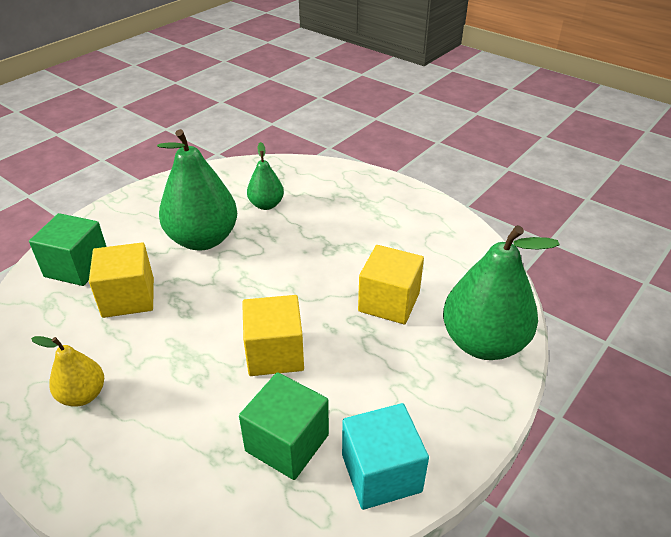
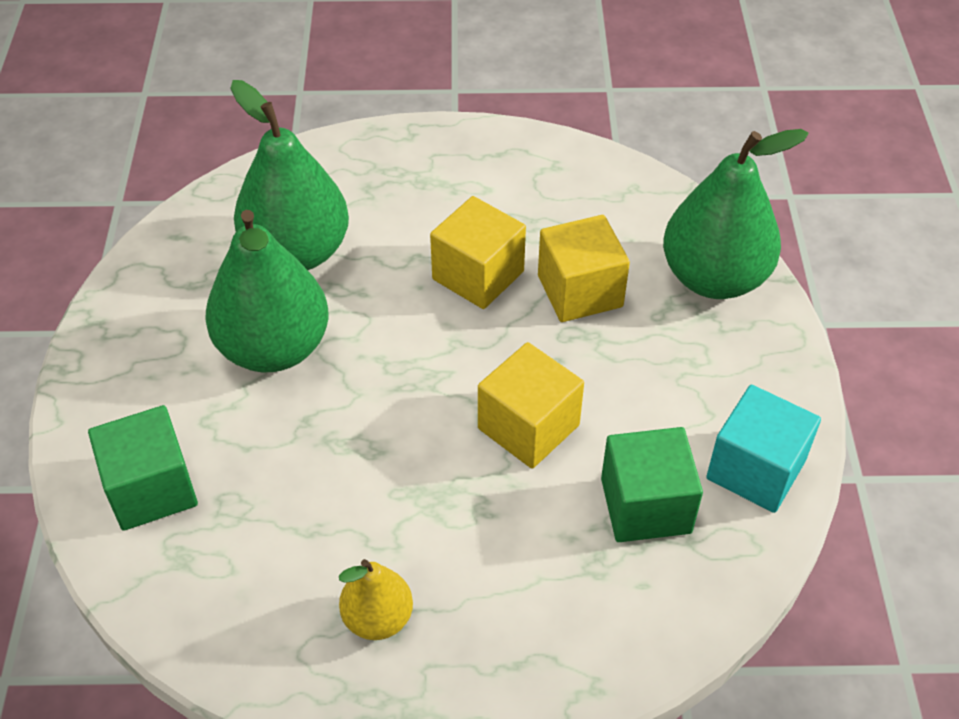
camera: 40 degrees left, 10 degrees up
yellow cube [89,242,154,318] -> yellow cube moved to [430,196,526,309]
green pear [247,142,284,210] -> green pear [230,80,349,270], size x1.91

